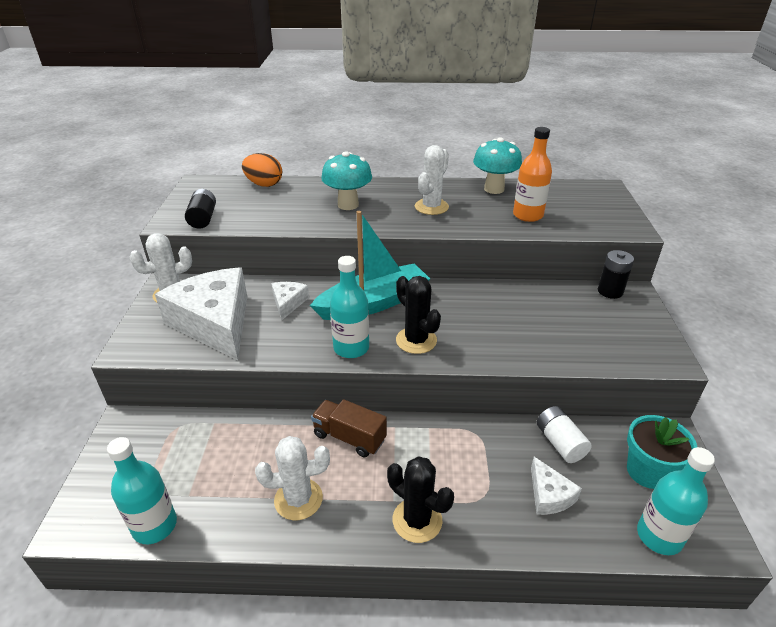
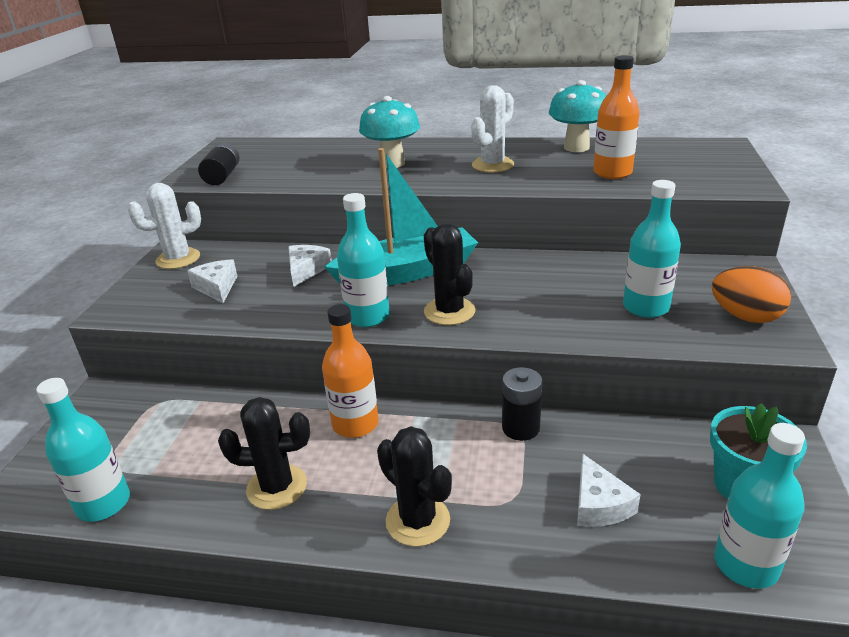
camera: 10 degrees right, 5 degrees down
white cheese [155,267,247,360] -> white cheese [187,259,237,303], size x0.44
orange egg [242,153,282,187] -> orange egg moved to [712,266,791,323]
white cactus [255,436,330,520] -> black cactus [218,397,310,510]
brown truck [311,399,387,457] -> orange bottle [322,304,379,438]
white battery [537,406,592,463] -> none
black battery [598,250,634,299] -> black battery moved to [502,367,542,441]
none -> turquoise bottle [623,180,681,318]

